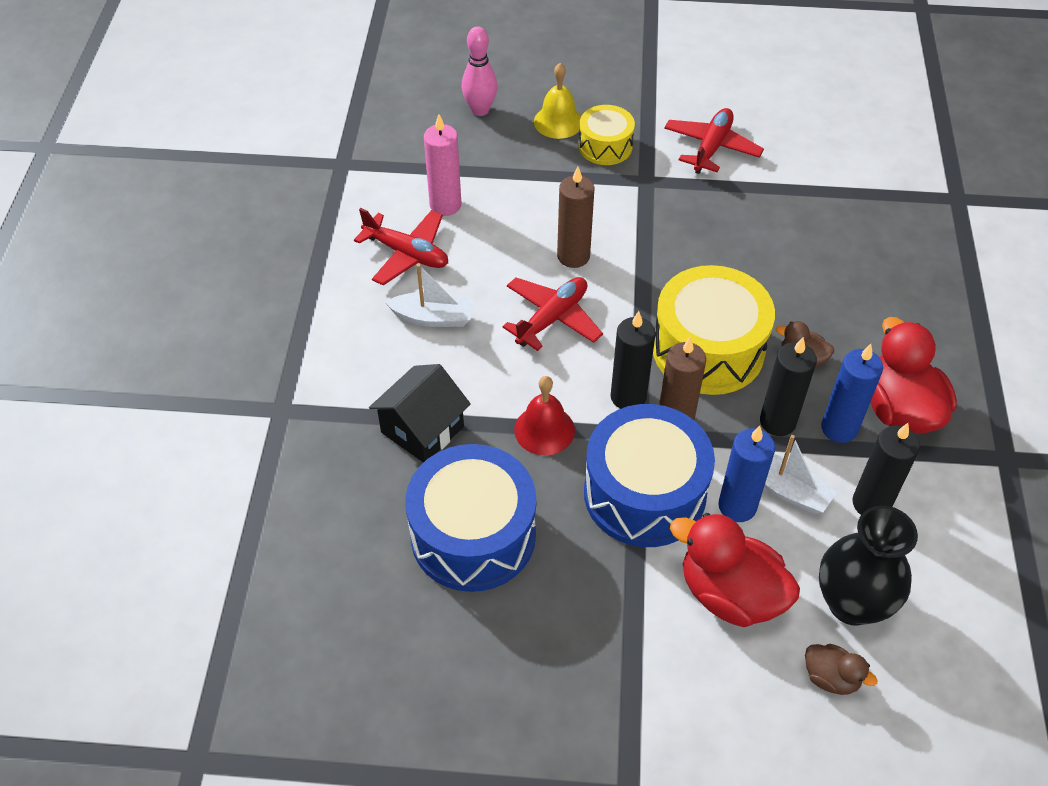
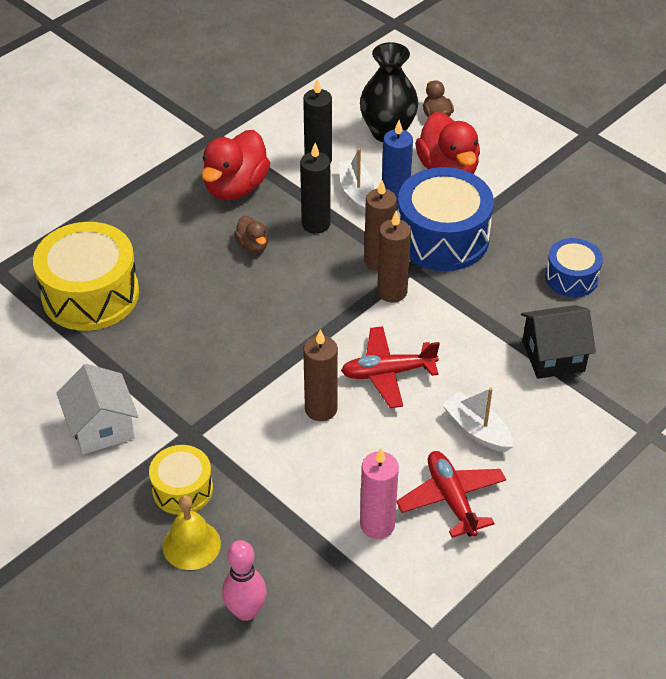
camera: 140 degrees left, 5 degrees down
blue drum [405,444,536,592] -> blue drum [545,238,603,297], size x0.55
red bell [514,376,575,455] -> none
black candle [611,311,656,409] -> brown candle [377,211,411,303]
yellow drum [653,265,775,395] -> yellow drum moved to [33,222,139,331]
red plane [664,108,764,174] -> white house [57,364,138,454]
blue candle [821,344,883,443] -> none

